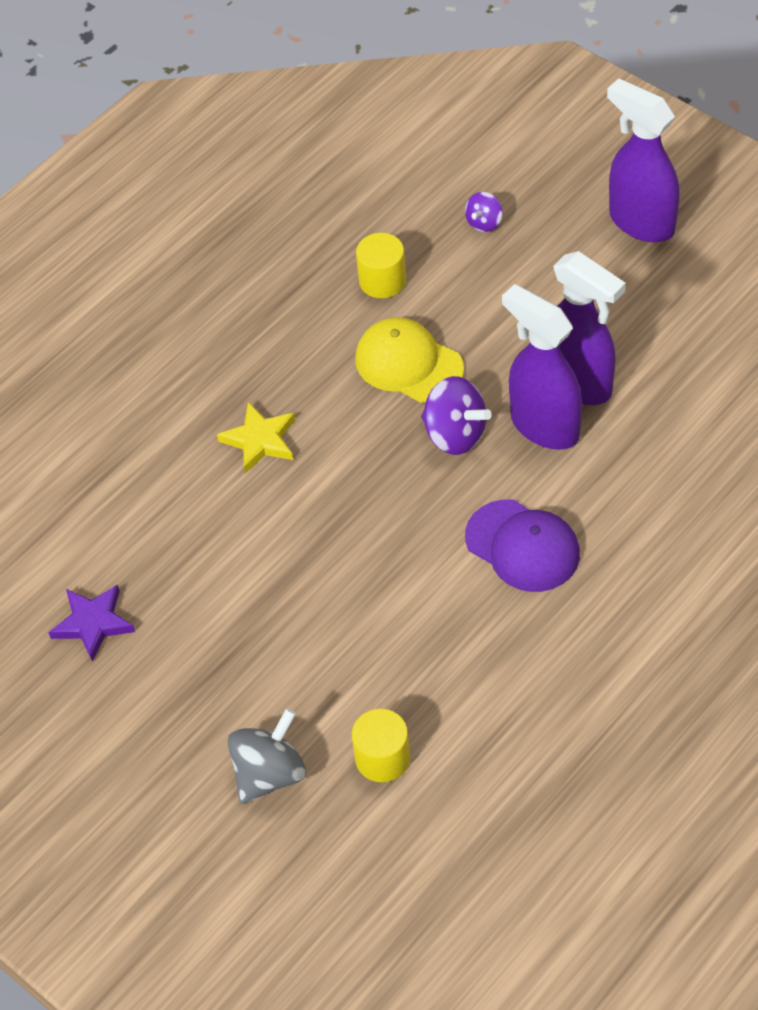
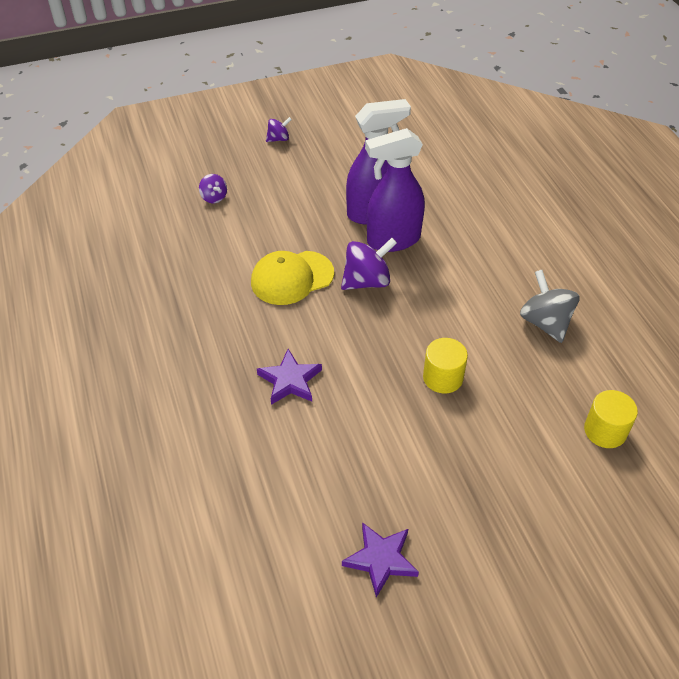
camera: 65 degrees left, 5 degrees down
yellow star [217,402,295,473] -> purple star [257,349,322,405]
grey spinning top [228,708,306,804] -> grey spinning top moved to [520,270,580,343]
yellow cylinder [356,233,406,298] -> yellow cylinder moved to [423,338,468,394]
purple cap [465,499,580,592] -> none
purple spray bottle [607,78,680,242] -> purple spinning top [266,117,292,142]

